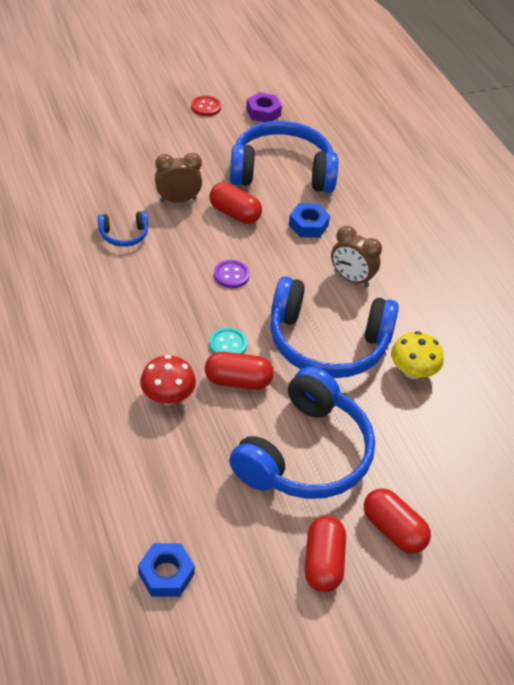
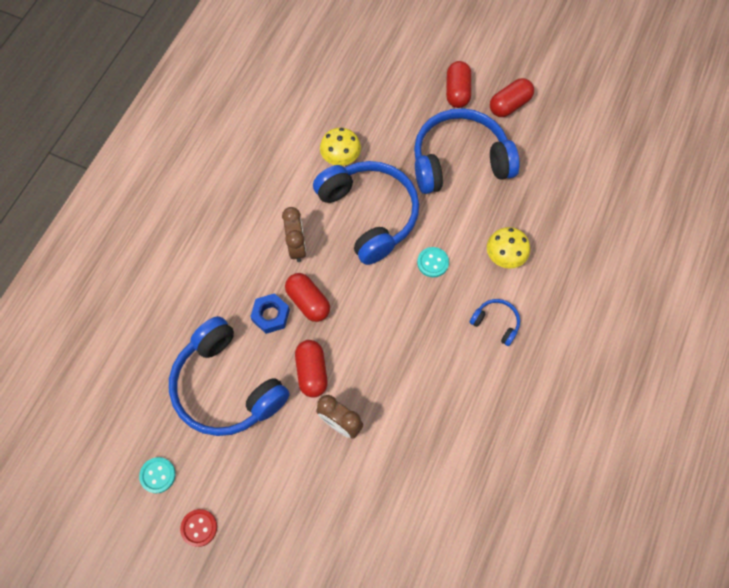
camera: 130 degrees left, 20 degrees up
blue headphones [97,211,148,247] -> blue headphones moved to [469,299,520,346]
blue nut [138,543,195,597] -> none
red mushroom [140,355,196,405] -> yellow mushroom [487,227,530,268]
red capsule [205,352,274,390] -> red capsule moved to [285,273,330,322]
purple button [214,260,250,288] -> none
purple nut [246,92,282,122] -> turquoise button [139,457,176,494]

